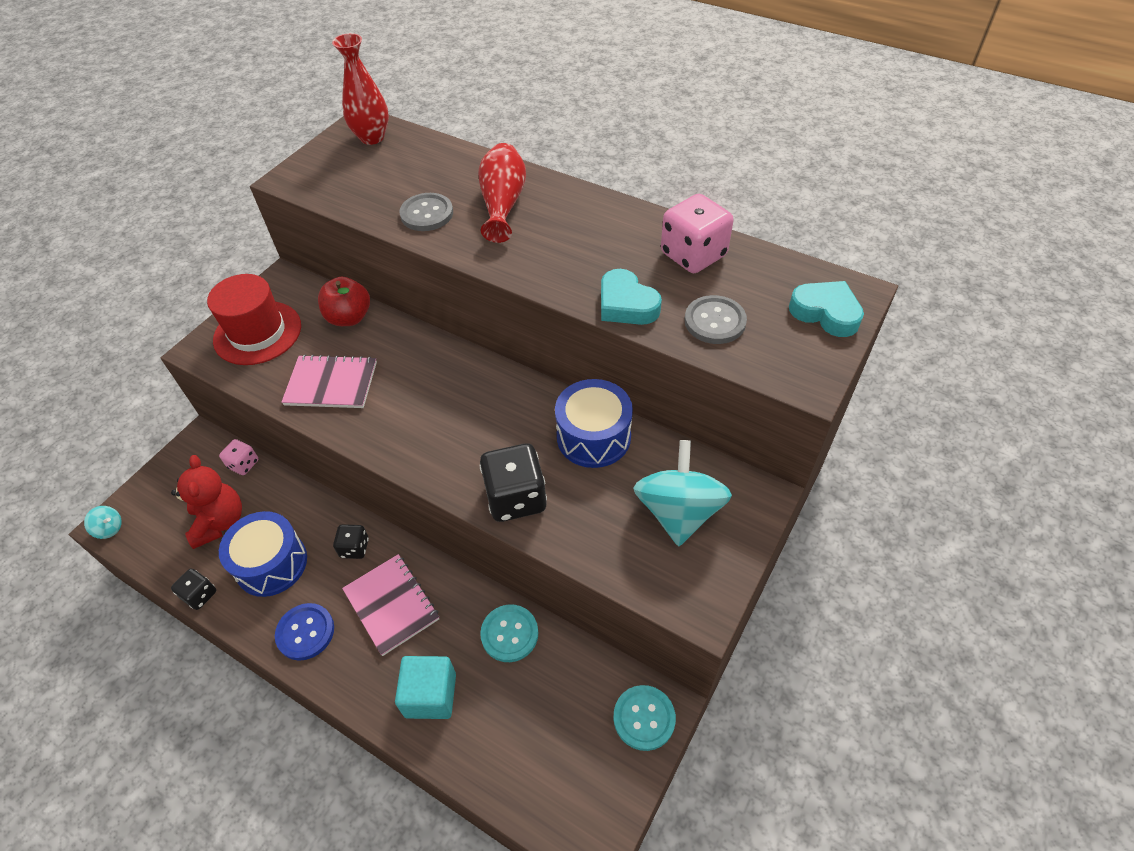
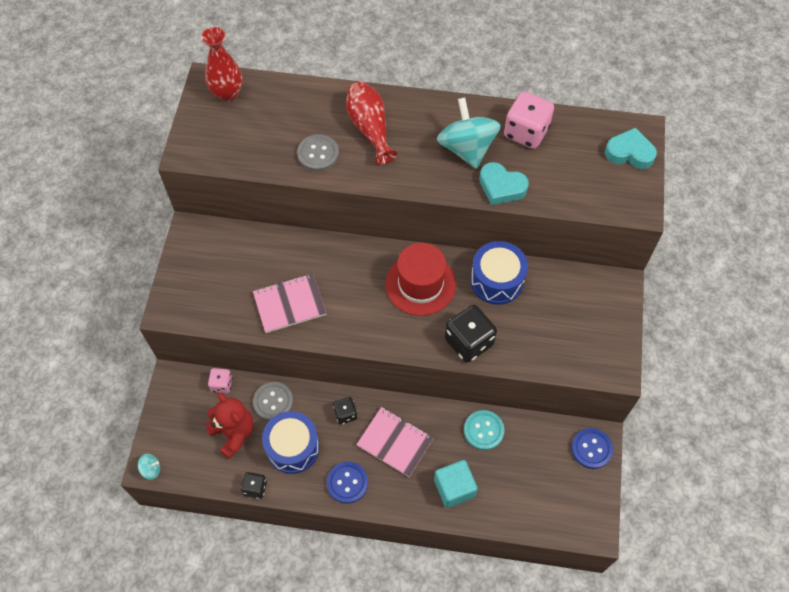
camera: 25 degrees left, 10 degrees up
red hat [207,274,301,365] -> red hat moved to [385,243,456,316]
red apple [318,277,370,326] -> none
turquoise button [613,685,676,751] -> blue button [571,428,613,469]
turquoise spinning top [633,440,732,546] -> turquoise spinning top moved to [437,97,501,169]
grey button [685,295,747,344] -> grey button moved to [253,382,293,421]

